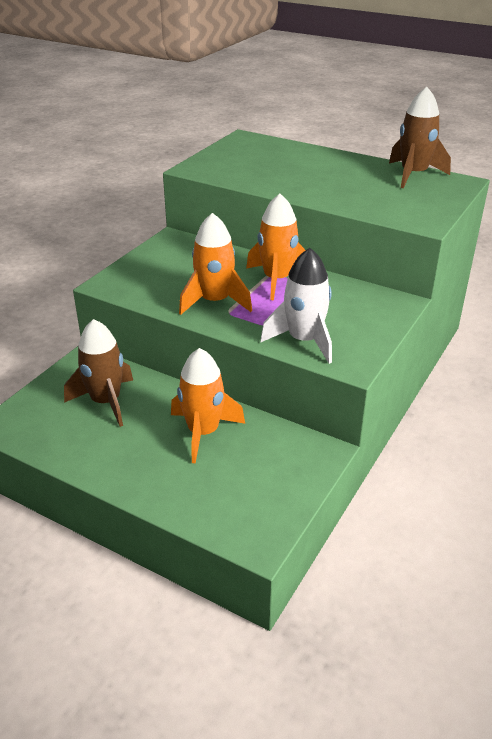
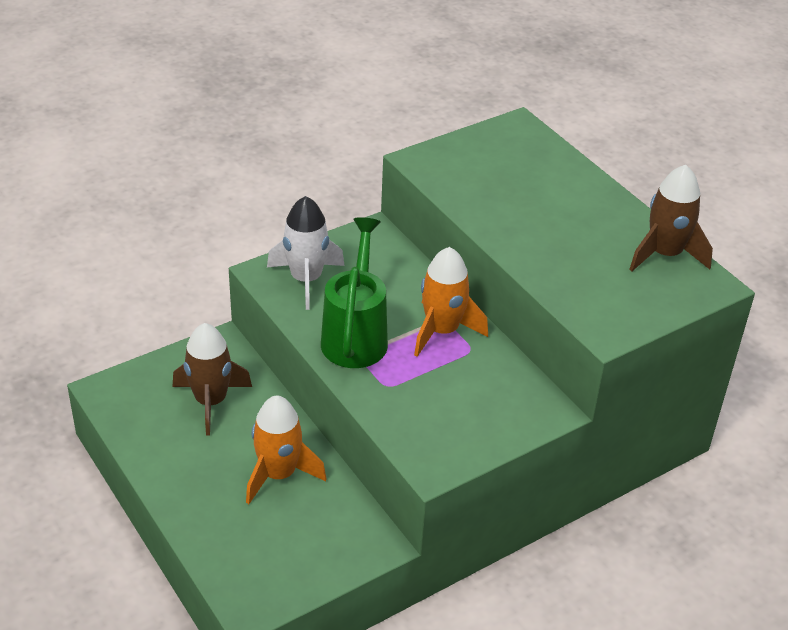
camera: 25 degrees right, 5 degrees up
orange rocket [179,213,252,315] -> green watering can [321,217,388,368]
white rocket [260,248,332,364] -> white rocket moved to [267,196,345,310]

